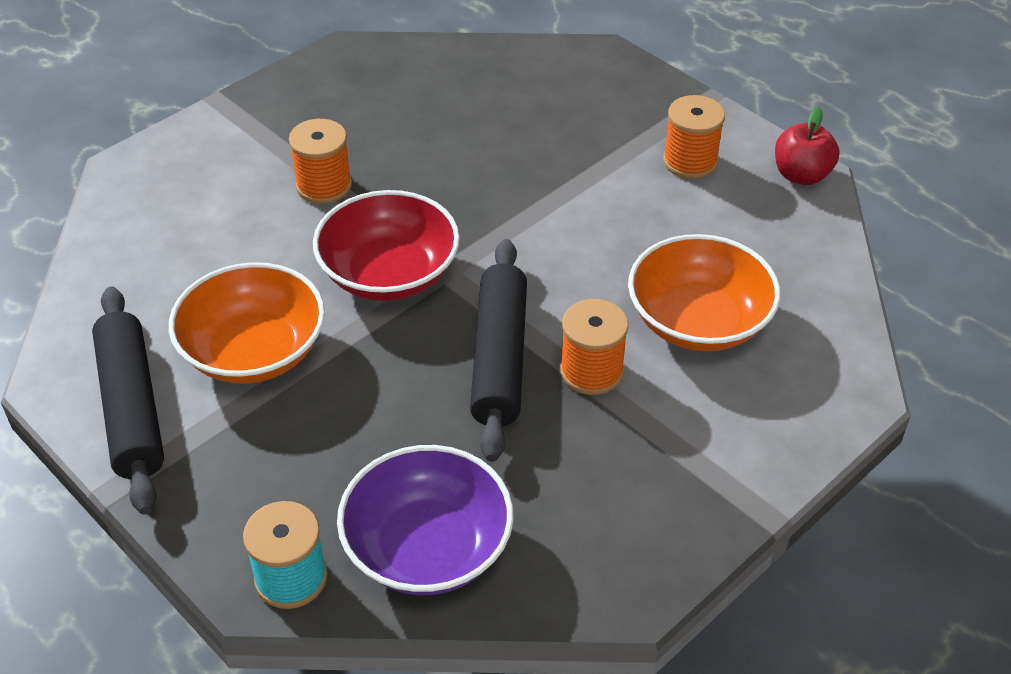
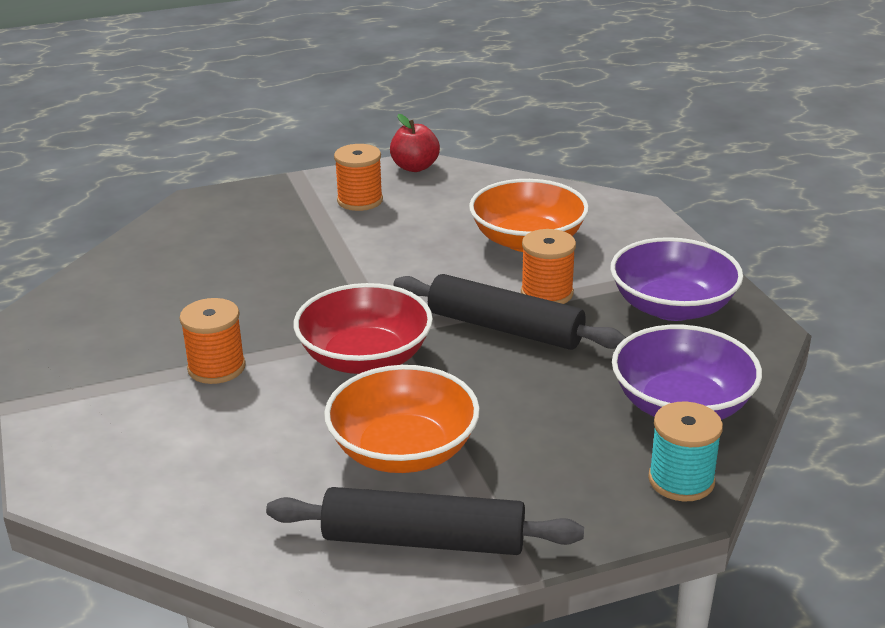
camera: 65 degrees left, 15 degrees down
none -> purple bowl [610,237,743,321]

